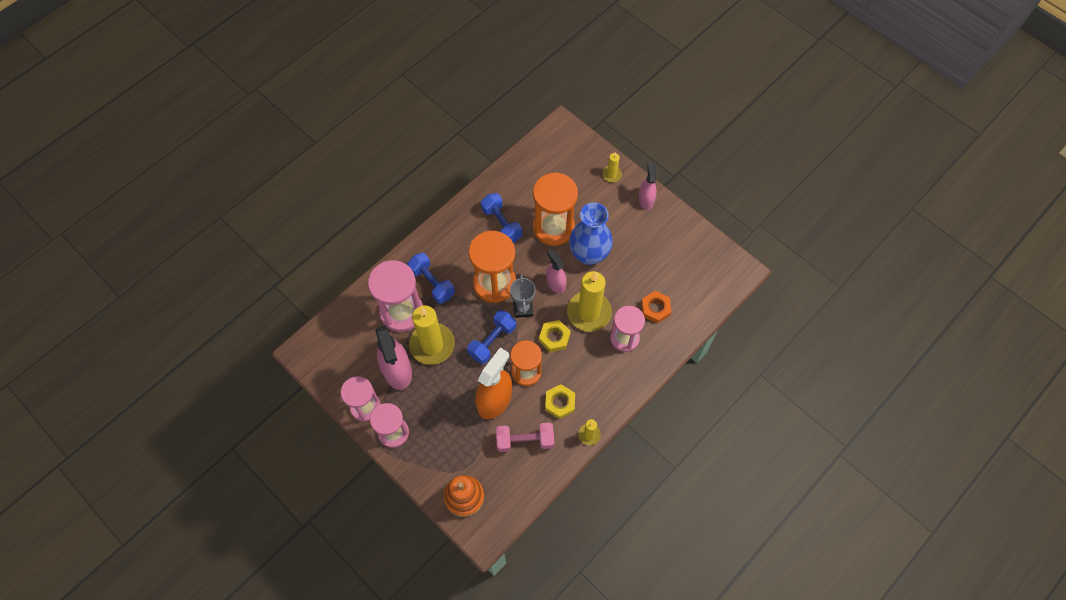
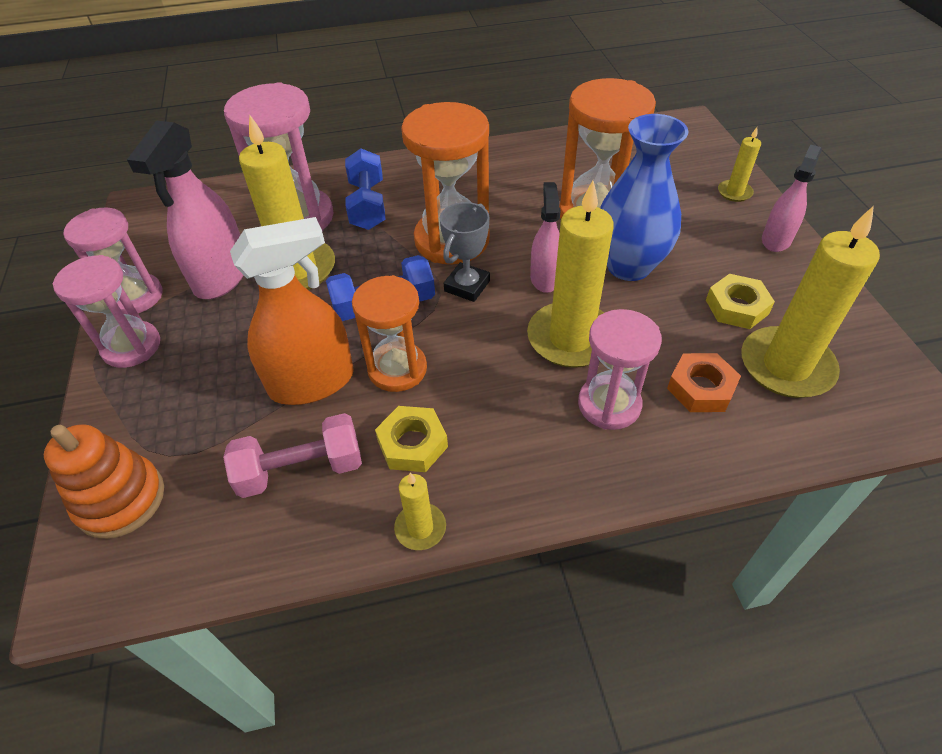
camera: 35 degrees right, 15 degrees down
blue dumbbell [481,193,522,243] -> none
pink dumbbell [496,423,554,452] -> pink dumbbell turned 45 degrees counterclockwise [223,413,362,498]
yellow nut [539,320,571,352] -> yellow nut moved to [706,274,775,329]
none -> yellow candle [741,206,880,398]

